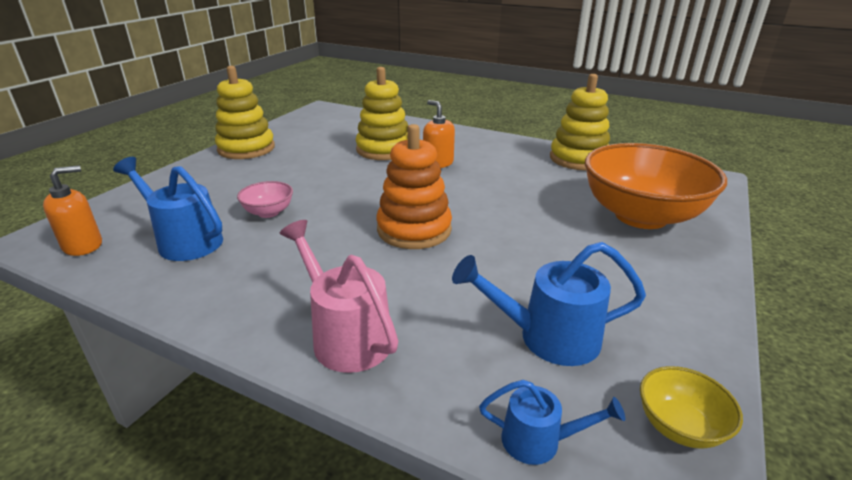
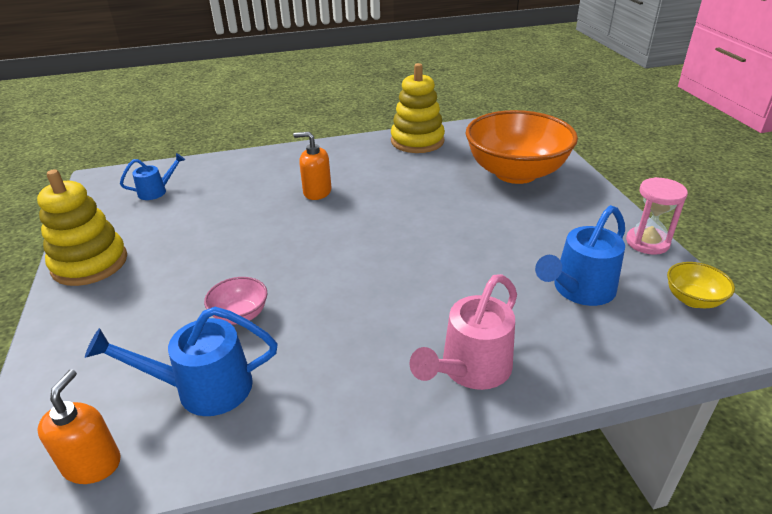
camera: 40 degrees left, 5 degrees up
pink watering can [280,220,398,373] -> pink watering can turned 60 degrees counterclockwise [410,274,517,390]
yellow stacking toy [356,67,408,160] -> none
orange stacking toy [376,124,452,249] -> none
blue watering can [479,380,626,465] -> blue watering can moved to [120,153,185,200]
none -> pink hourglass [626,177,688,255]

